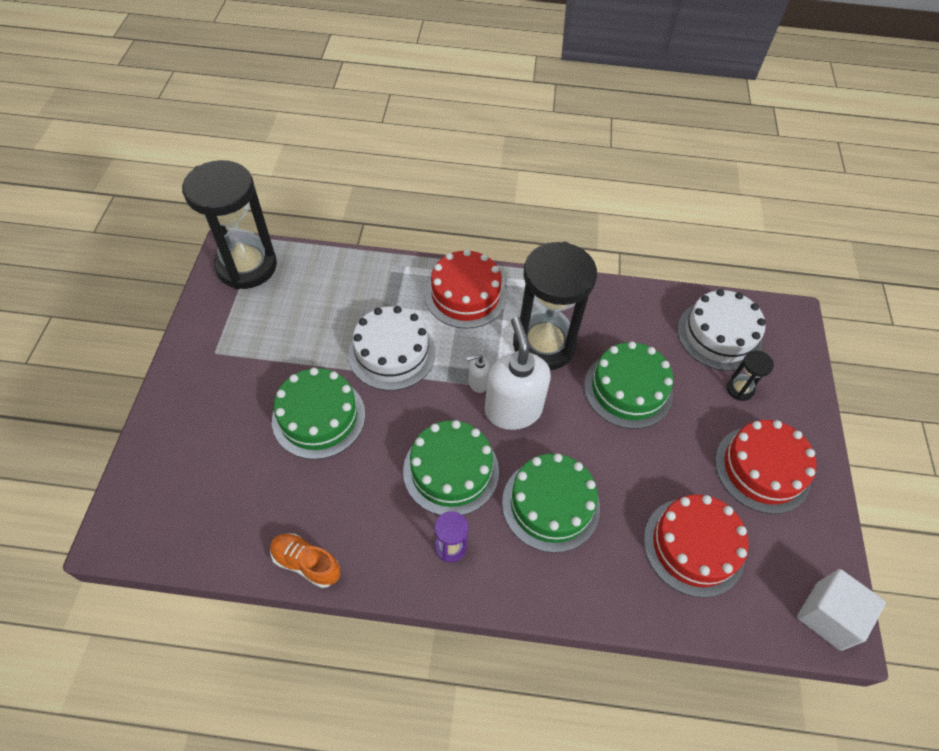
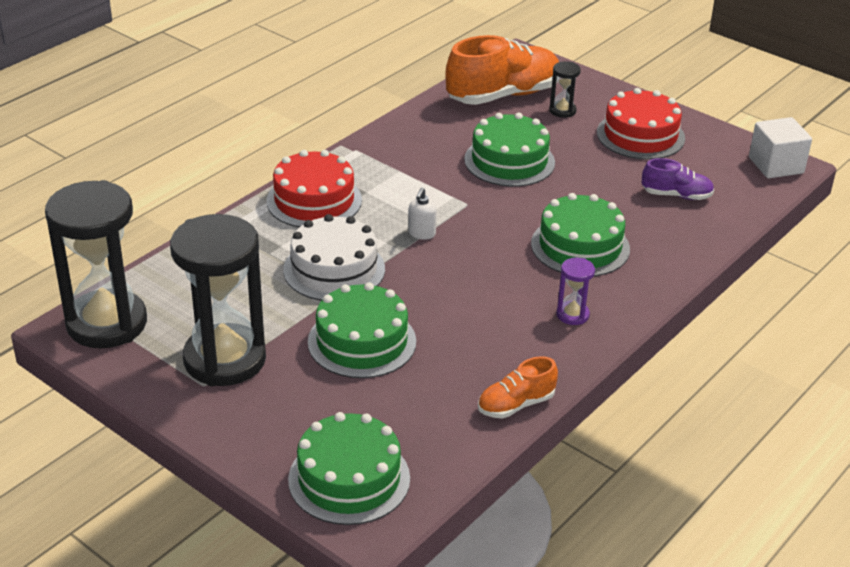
camera: 55 degrees left, 20 degrees down
green cake [403,420,499,515] -> green cake moved to [288,412,410,525]
white soap dispenser [485,317,551,430] -> none
black hourglass [513,242,597,370] -> black hourglass moved to [170,214,266,386]
red cake [644,494,749,598] -> purple shoe [642,158,714,200]
white cake [677,289,766,371] -> orange shoe [445,35,559,105]

